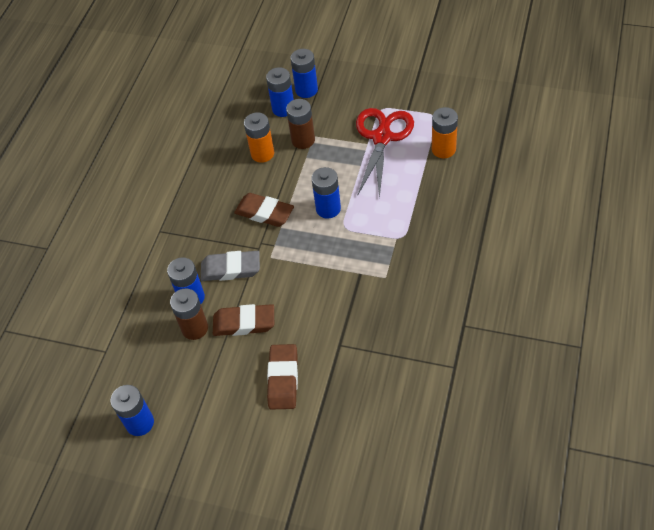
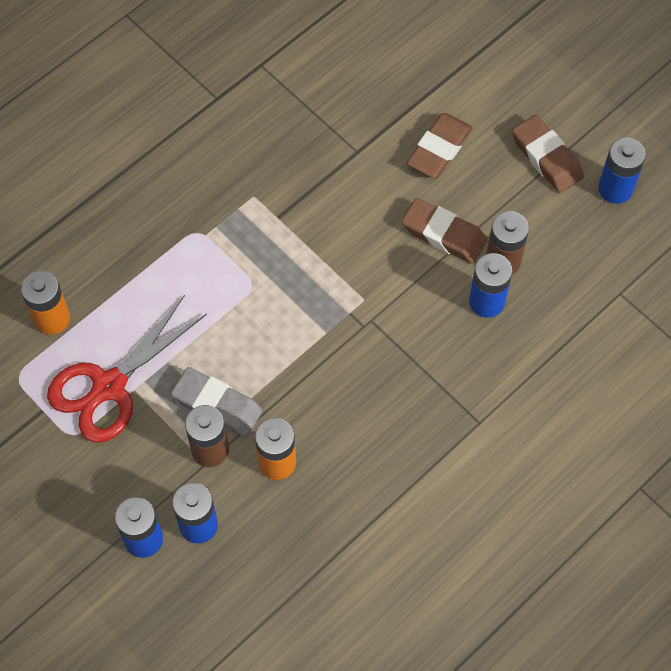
camera: 155 degrees left, 10 degrees up
grey eraser [201,251,260,281] -> grey eraser moved to [171,367,263,438]
brown eraser [234,193,294,227] -> brown eraser moved to [512,115,584,193]
blue battery [311,167,341,219] -> none

